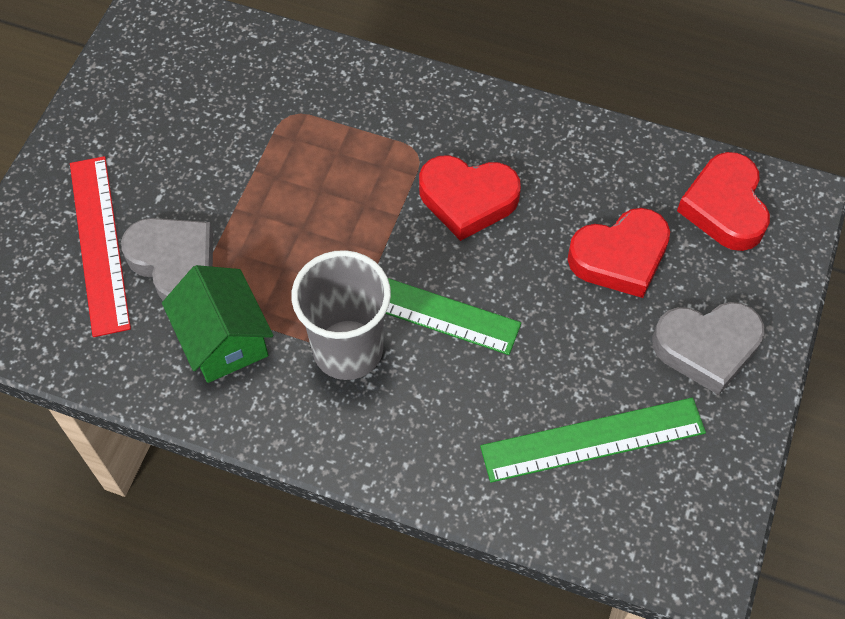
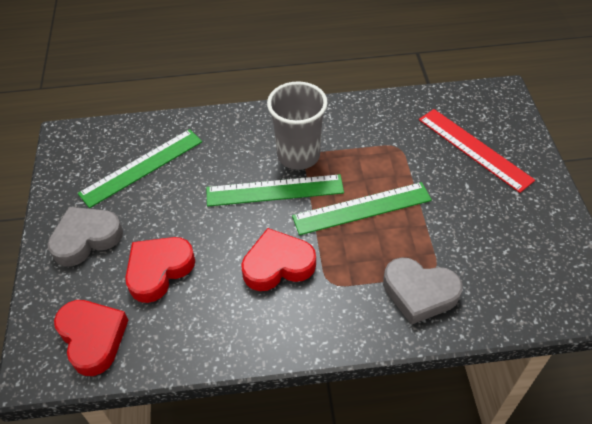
camera: 155 degrees right, 10 degrees down
grey heart [121,218,213,301] -> grey heart moved to [383,257,462,325]
green house [162,265,274,383] -> none
none -> green ruler [292,182,432,235]

